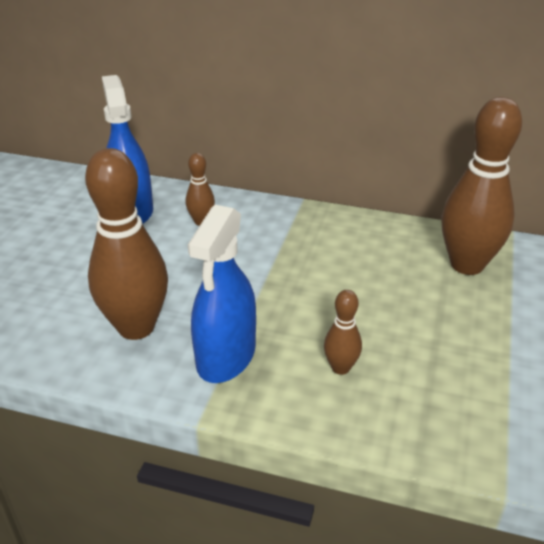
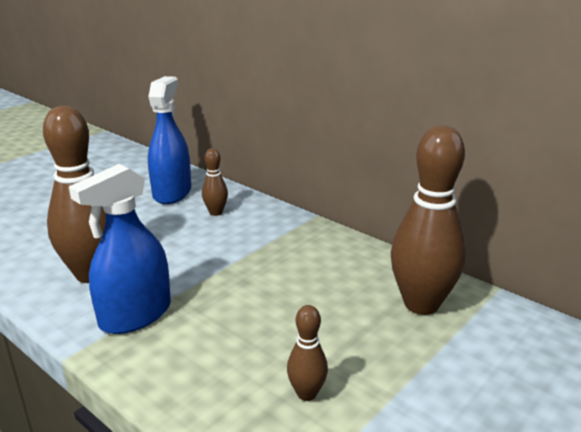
camera: 25 degrees right, 10 degrees down
brown bowling pin [324,290,362,375] -> brown bowling pin moved to [287,305,328,401]

